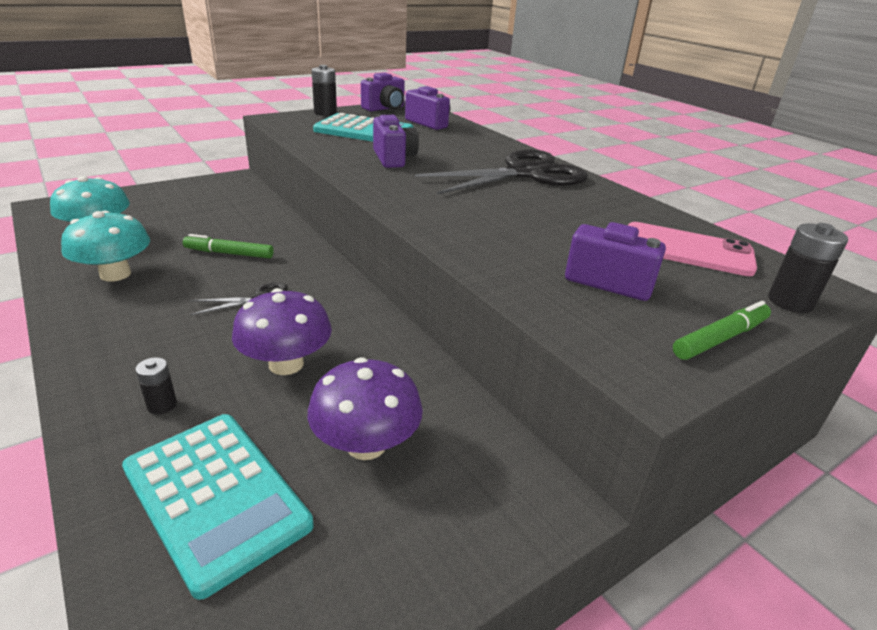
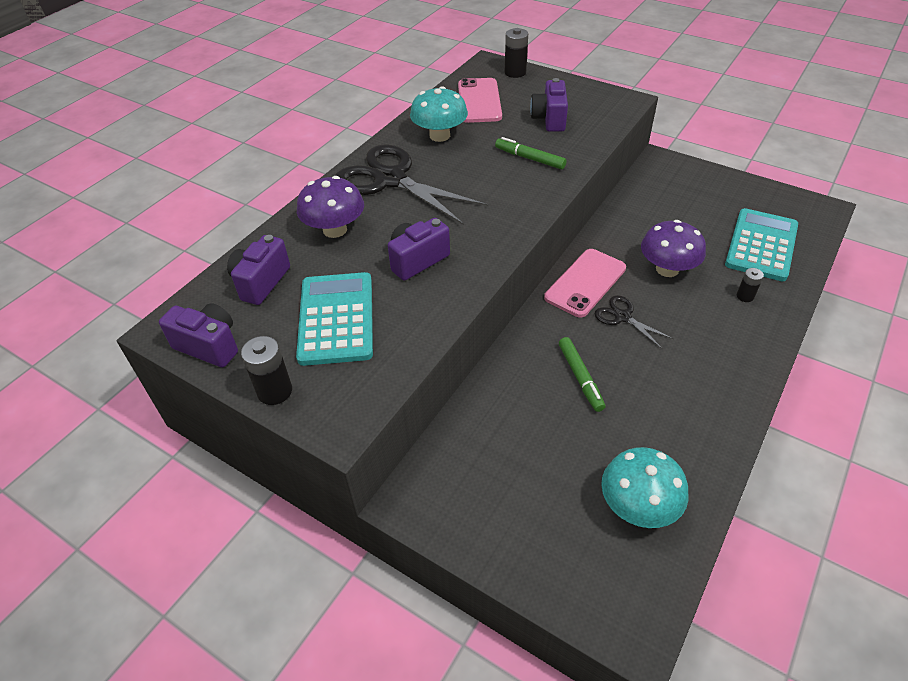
camera: 110 degrees left, 15 degrees up
turquoise mushroom [61,211,150,281] -> turquoise mushroom moved to [410,86,468,142]
purple mushroom [307,357,423,460] -> purple mushroom moved to [297,176,364,238]
green marker [673,301,771,360] -> green marker moved to [495,137,567,169]
none -> pink phone [544,249,626,318]

